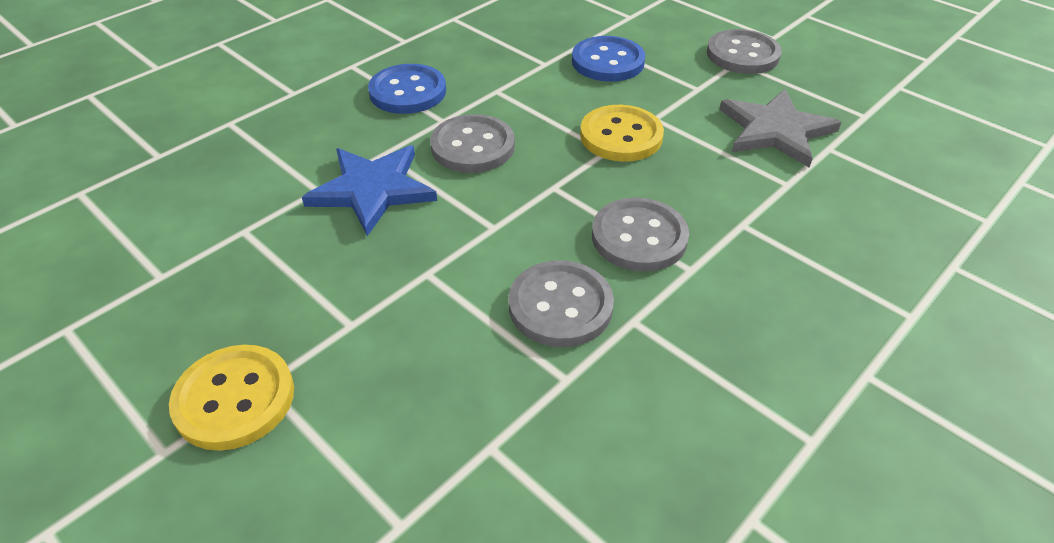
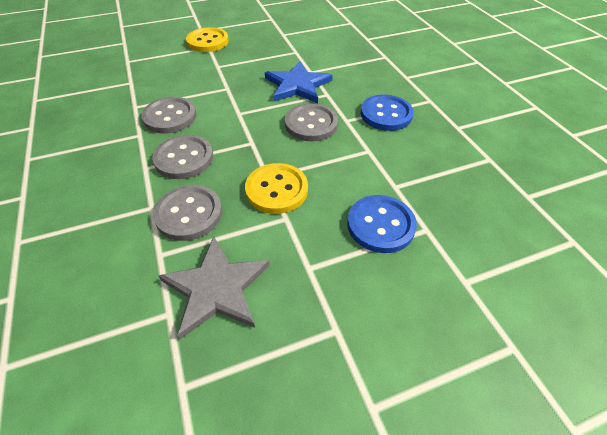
camera: 115 degrees right, 5 degrees up
grey button [707,29,782,74] -> grey button moved to [153,185,222,241]

